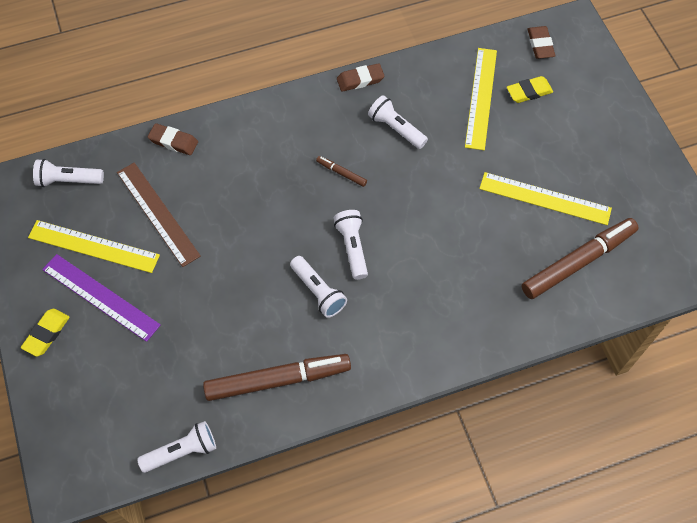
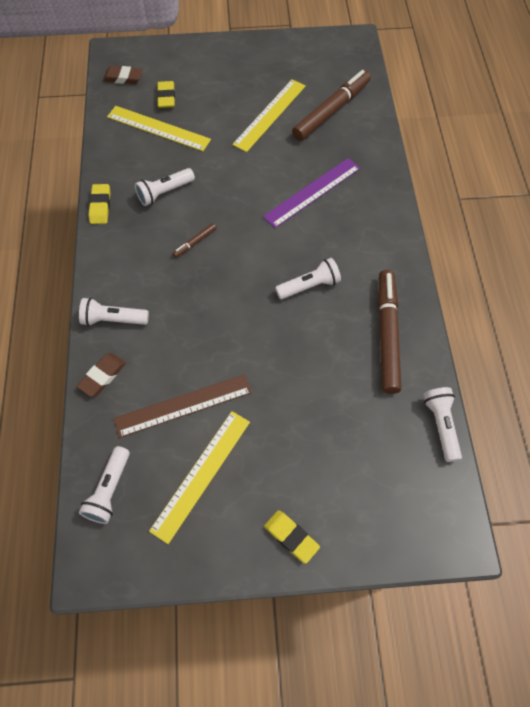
camera: 75 degrees left, 0 degrees up
purple ruler [42,254,161,342] -> purple ruler moved to [263,158,360,228]
white flashlight [334,210,368,280] -> white flashlight moved to [79,298,149,326]
brown eraser [337,63,384,92] -> yellow eraser [88,184,110,224]
brown marker [521,218,639,299] -> brown marker turned 60 degrees clockwise [292,70,371,141]

